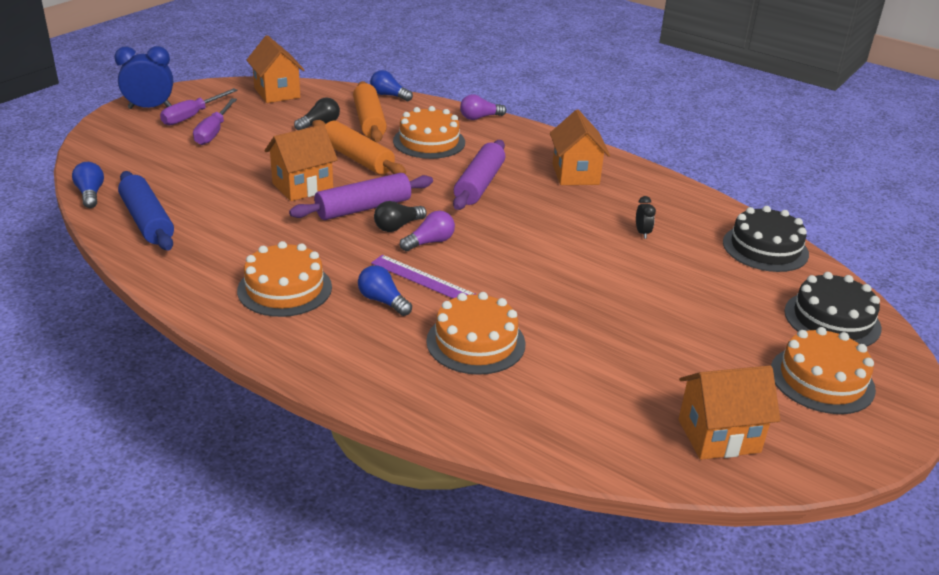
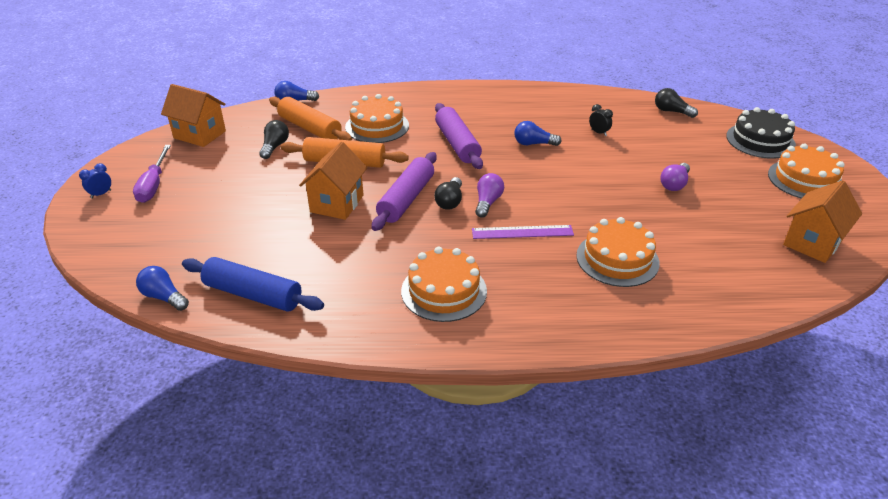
camera: 35 degrees left, 5 degrees up
blue clock [114,46,173,109] -> blue clock [79,163,111,199], size x0.49
purple screwdriver [193,98,237,145] -> none
blue light bulb [358,265,412,316] -> blue light bulb moved to [514,121,562,146]
purple light bulb [460,94,507,120] -> purple light bulb moved to [660,163,690,191]
orange house [550,110,610,185] -> none
black cake [723,206,809,272] -> black light bulb [655,88,698,118]

